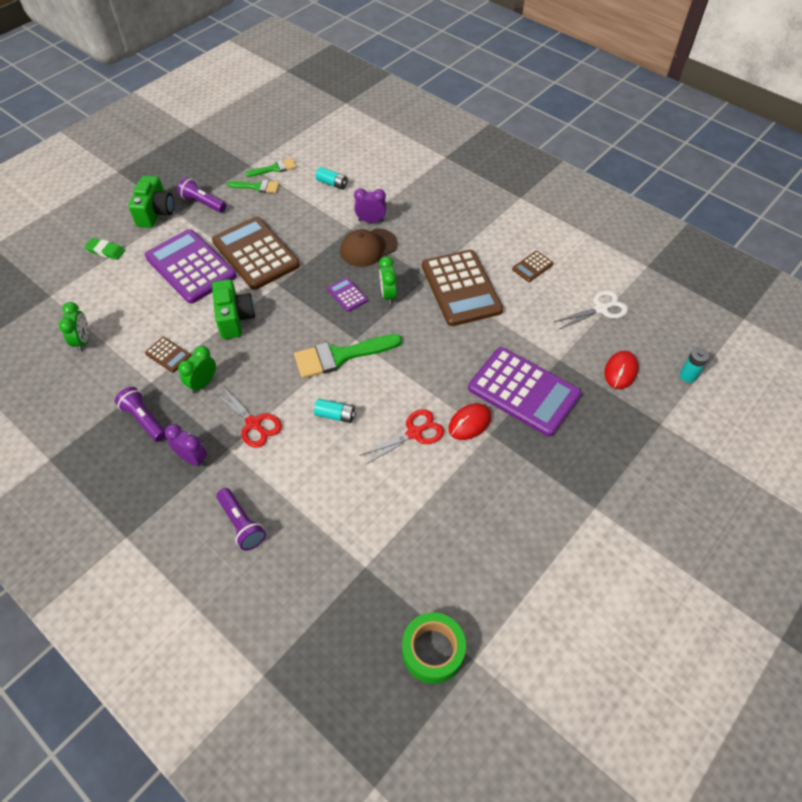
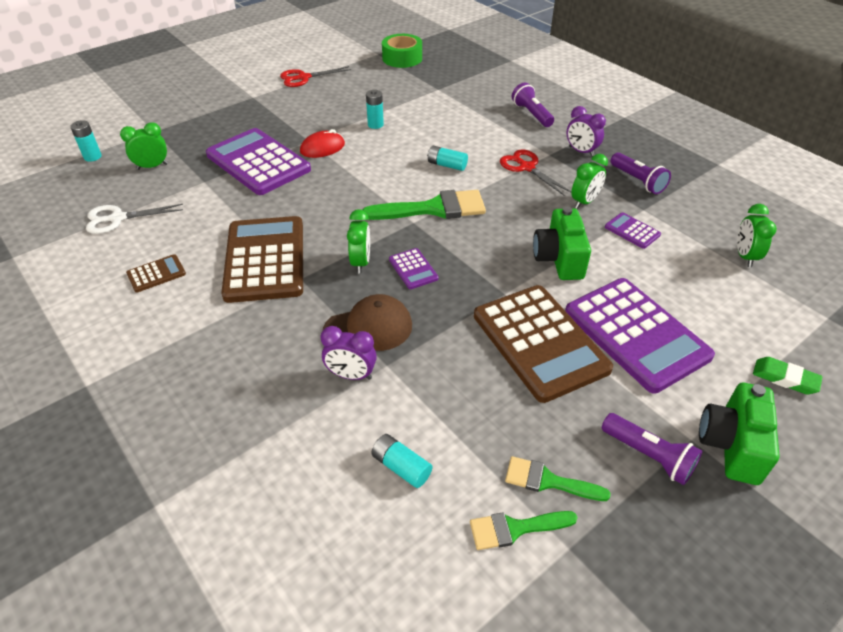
camera: 170 degrees left, 10 degrees down
brown calculator [145,337,191,373] -> purple calculator [605,212,661,249]
red scissors [360,409,444,465] -> red scissors moved to [280,66,351,87]
red mouse [604,351,638,389] -> green clock [120,122,168,170]
none -> turquoise battery [366,90,384,129]

